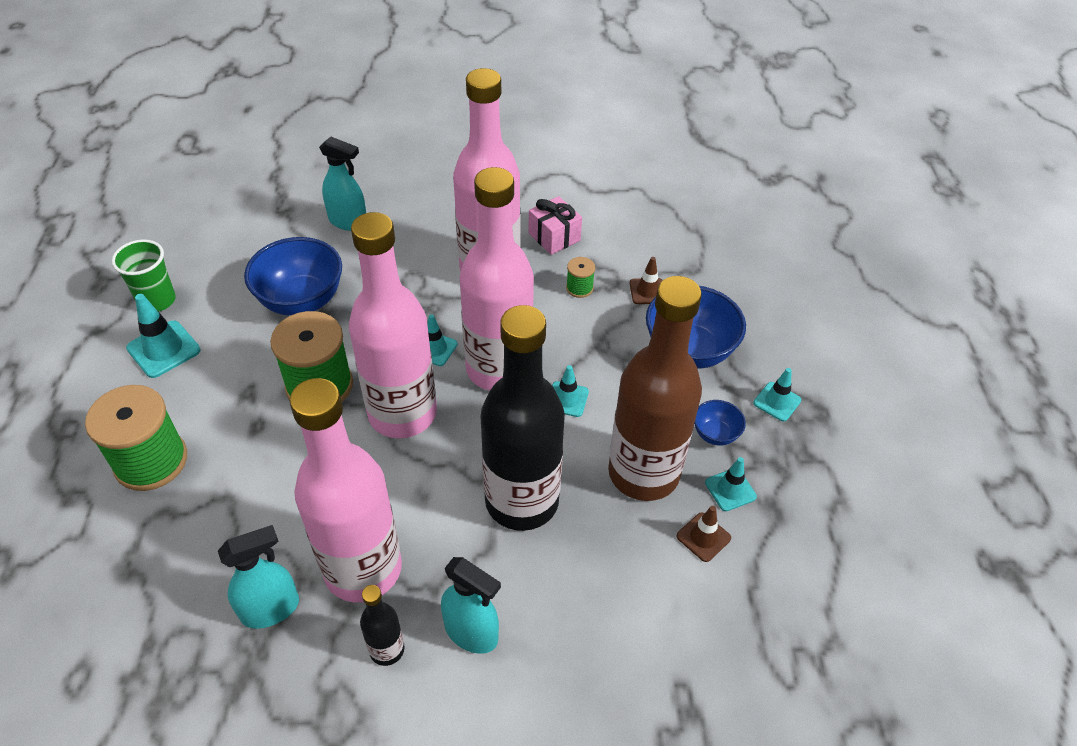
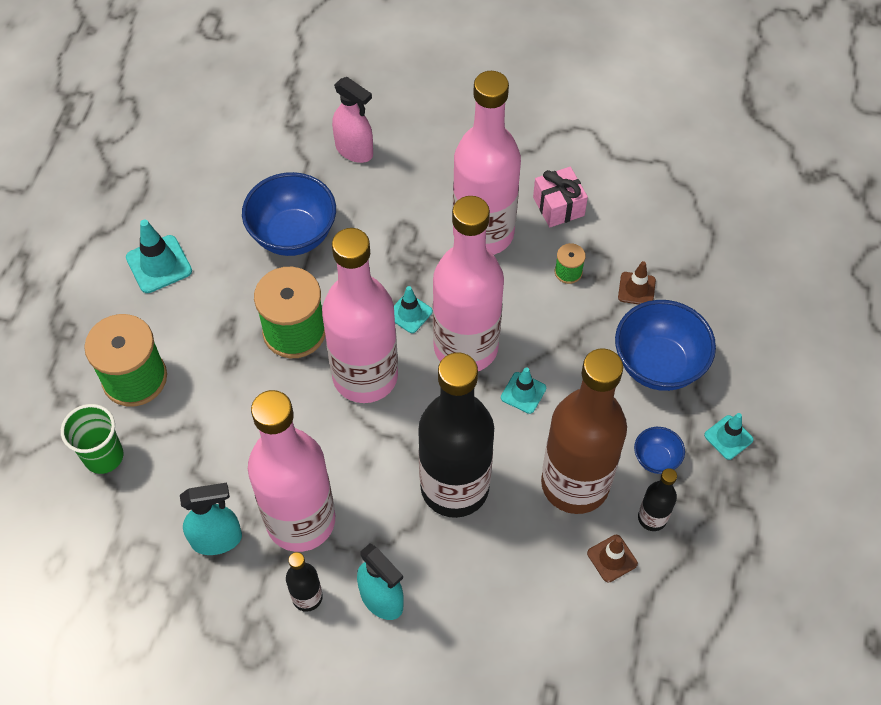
camera: 15 degrees right, 10 degrees up
green cup [111,240,176,312] -> green cup moved to [61,404,124,474]
turquoise spray bottle [319,137,366,231] -> pink spray bottle [332,77,373,163]
turquoise traffic cone [705,457,757,511] -> black bottle [638,468,677,531]

